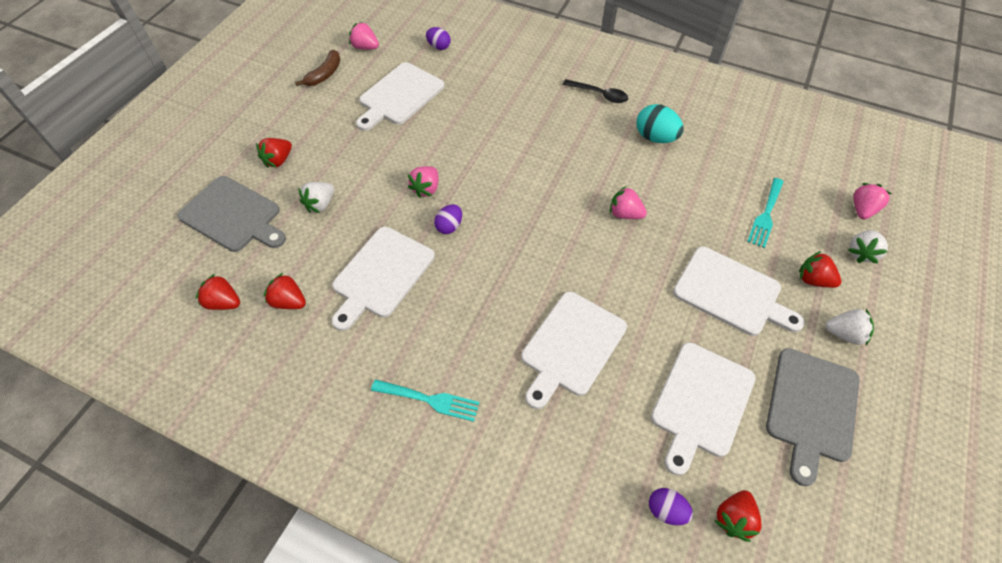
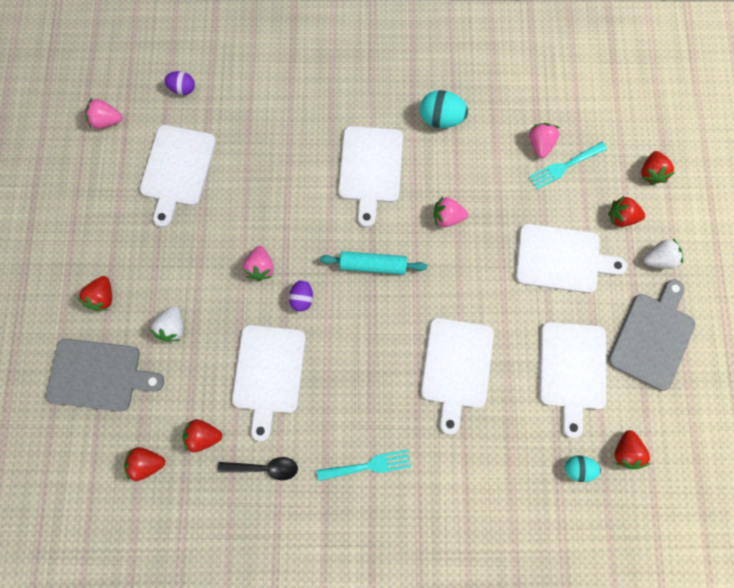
camera: 25 degrees left, 20 degrees up
brown banana [295,50,341,86] -> none
black spoon [563,79,628,103] -> black spoon moved to [218,457,298,480]
purple egg [649,488,693,525] -> turquoise egg [565,456,601,482]
turquoise fork [747,178,784,248] -> turquoise fork turned 60 degrees clockwise [529,142,607,189]
grey cutting board [766,348,860,486] -> grey cutting board turned 150 degrees counterclockwise [608,279,696,391]
white strawberry [848,230,888,264] -> red strawberry [641,151,675,185]
pink strawberry [853,183,891,219] -> pink strawberry moved to [529,123,560,158]
none -> turquoise rolling pin [320,251,427,275]
none -> white cutting board [338,126,403,227]

